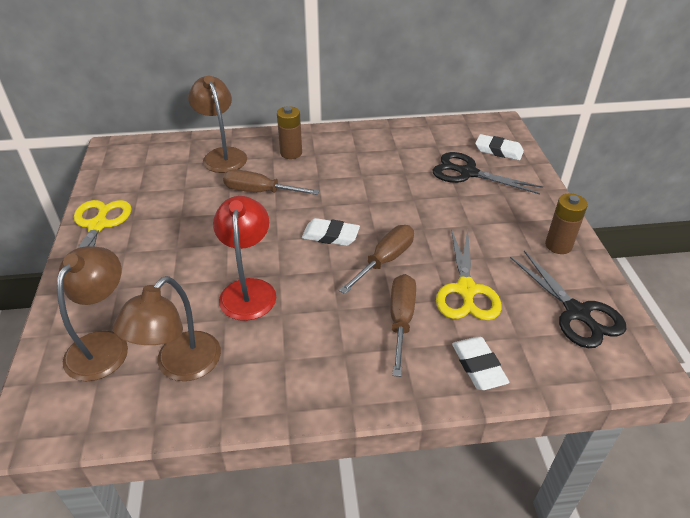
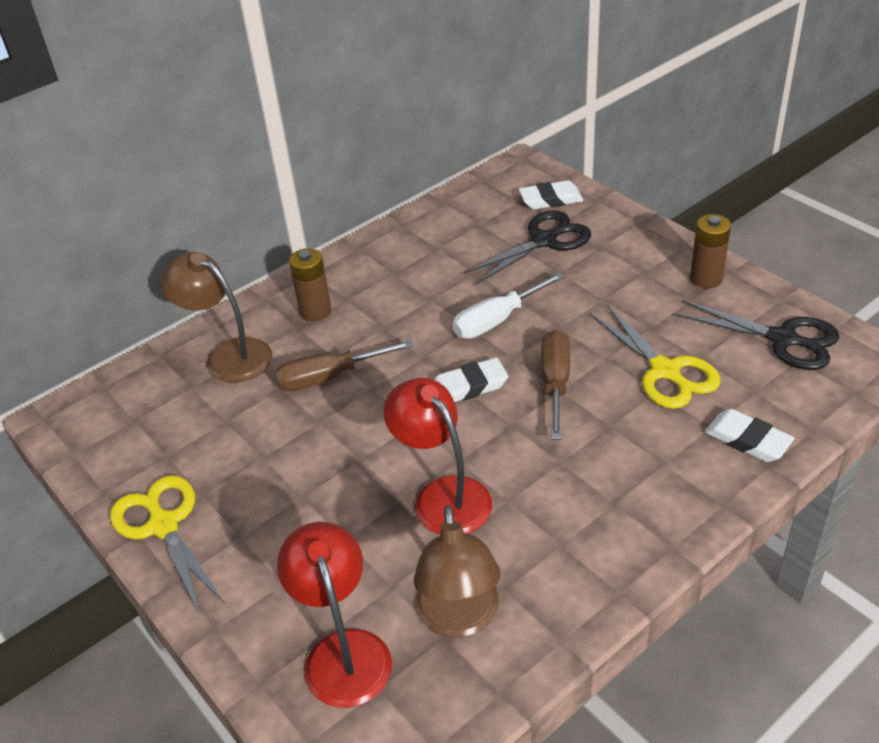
camera: 30 degrees left, 0 degrees up
brown lamp [57,246,128,381] -> red lamp [277,522,392,708]
brown screwdriver [390,274,416,377] -> none
black scissors [433,152,543,194] -> black scissors turned 150 degrees clockwise [464,211,591,284]
none -> white screwdriver [453,272,565,339]

